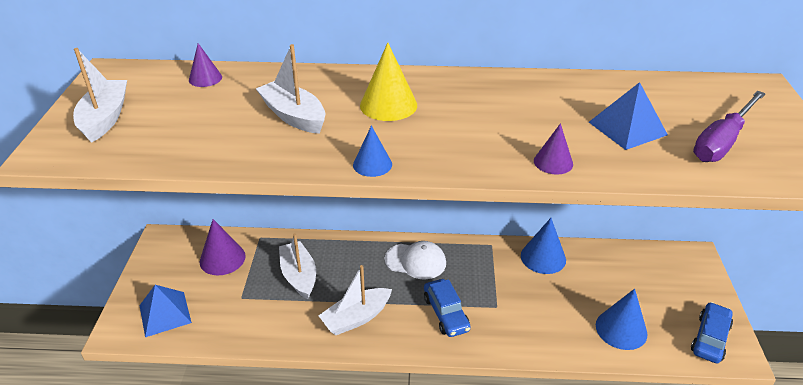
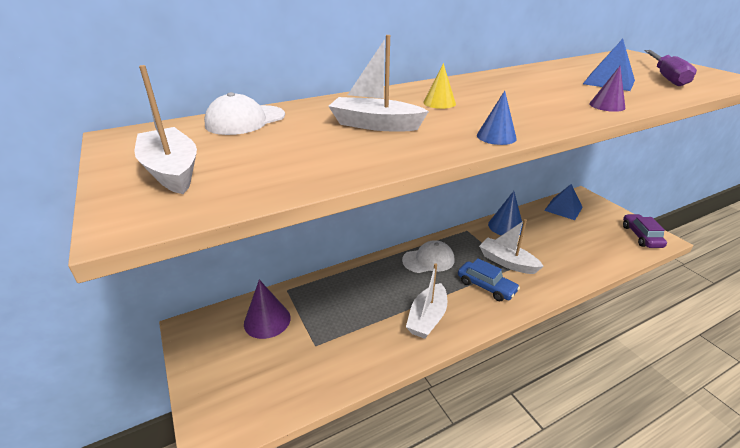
camera: 30 degrees left, 5 degrees down
blue pyramid [139,285,192,337] -> blue pyramid moved to [544,184,583,220]
purple cone [189,43,222,87] -> white cap [204,92,285,135]
white boat [279,233,316,299] -> white boat moved to [479,219,544,274]
yellow cone [360,43,417,121] -> yellow cone [423,63,456,109], size x0.60
blue cone [596,289,647,350] -> none
blue car [691,302,733,363] -> purple car [623,214,667,248]

